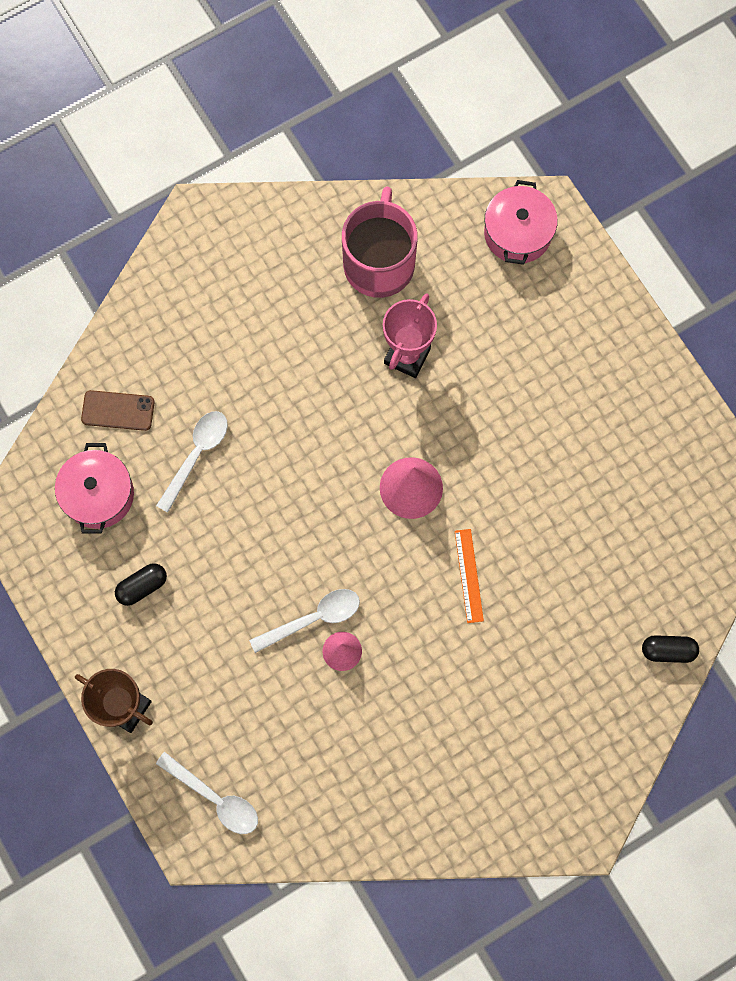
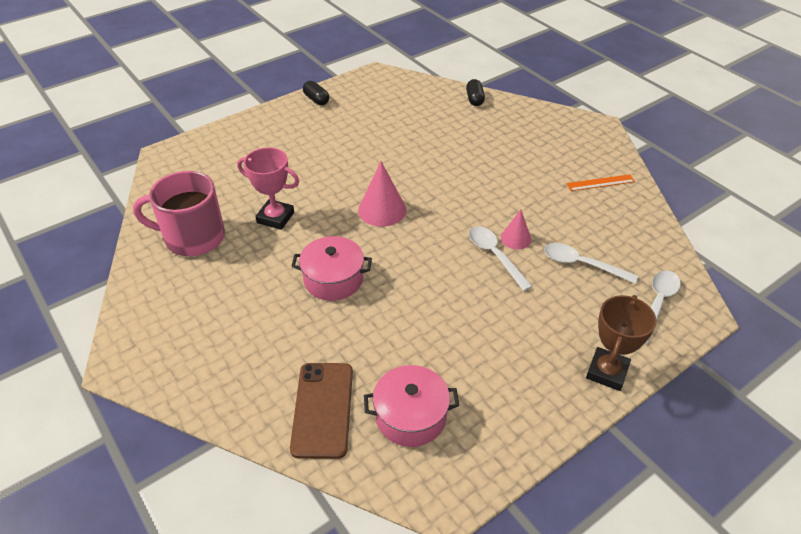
camera: 95 degrees left, 30 degrees down
brown phone [81,390,155,431] -> brown phone [290,363,353,459], size x1.52
black capsule [115,563,167,606] -> black capsule moved to [303,81,329,105]
white spoon [156,411,228,513] -> white spoon moved to [544,243,638,284]
orange ruler [455,529,484,623] -> orange ruler moved to [567,174,635,191]
pink pot [484,180,558,265] -> pink pot moved to [291,236,372,301]

